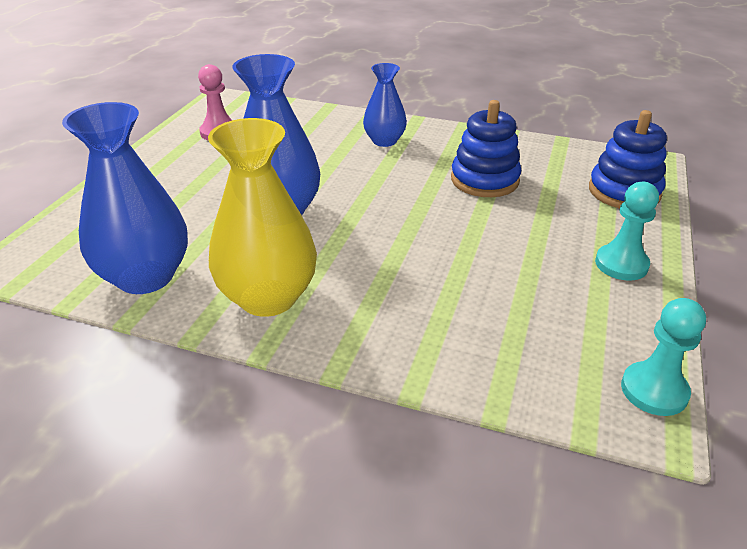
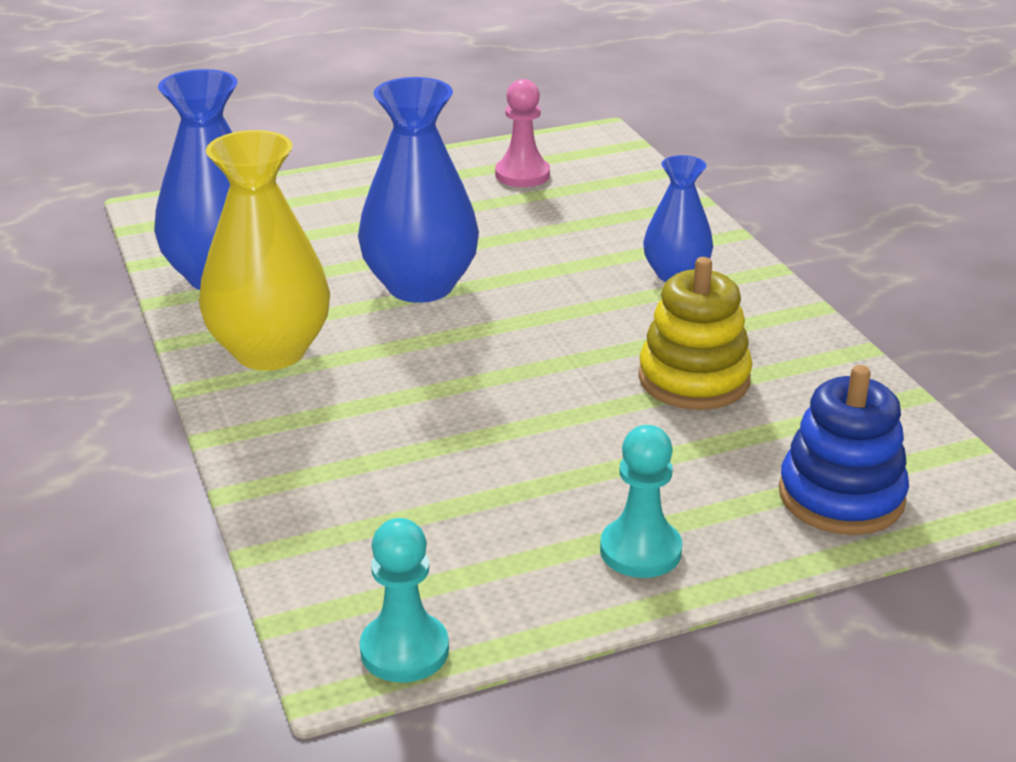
camera: 50 degrees right, 5 degrees down
blue stacking toy [451,100,521,197] -> yellow stacking toy [638,257,752,410]

